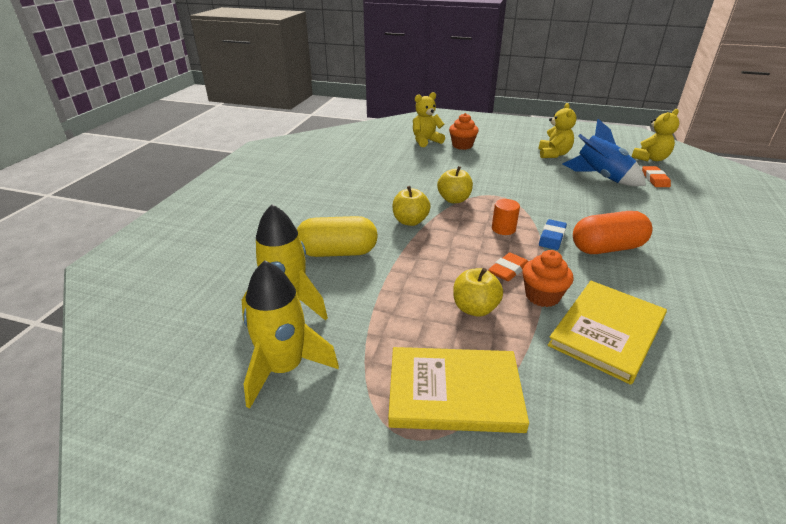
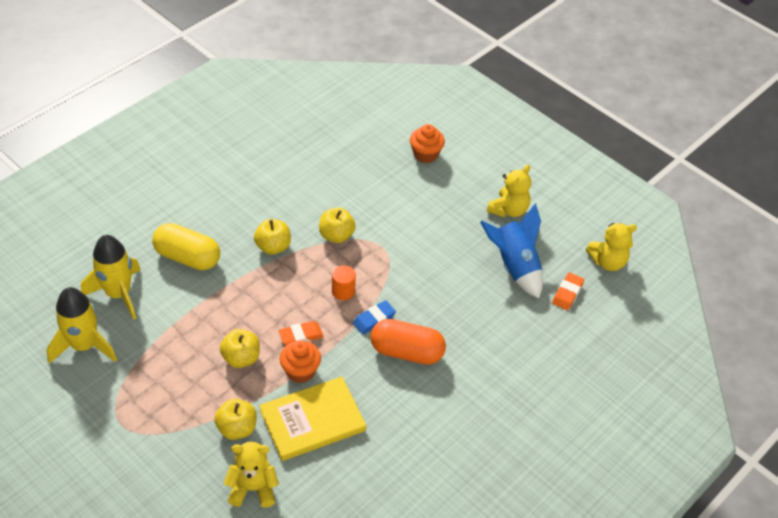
camera: 25 degrees right, 15 degrees up
yellow book [388,347,529,433] -> none
yellow teddy bear [413,92,445,147] -> yellow teddy bear moved to [224,442,279,508]
none -> yellow apple [214,399,257,440]

